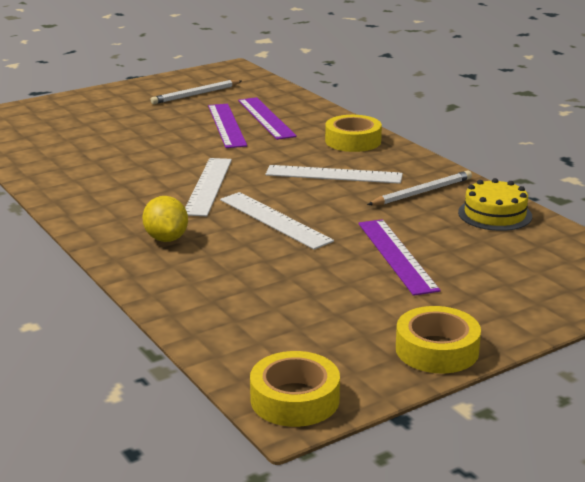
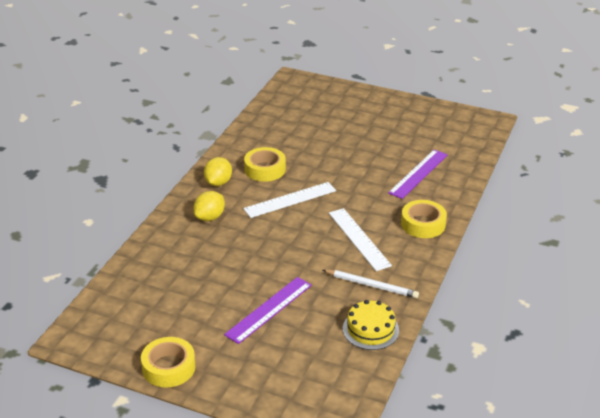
camera: 55 degrees right, 10 degrees up
white pencil [151,80,242,104] -> none
purple ruler [208,104,247,148] -> none
white ruler [220,192,334,250] -> none
yellow tape [250,351,340,427] -> yellow tape moved to [244,147,286,182]
none -> yellow lemon [204,157,232,186]

